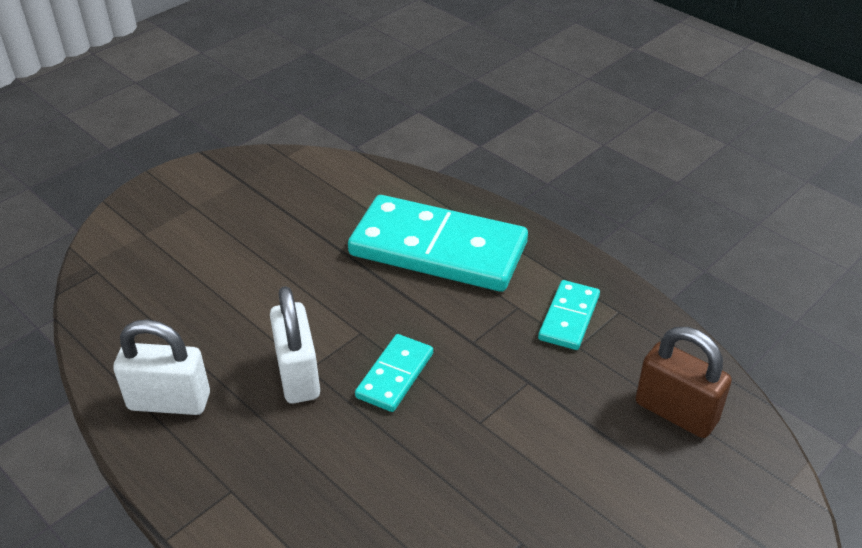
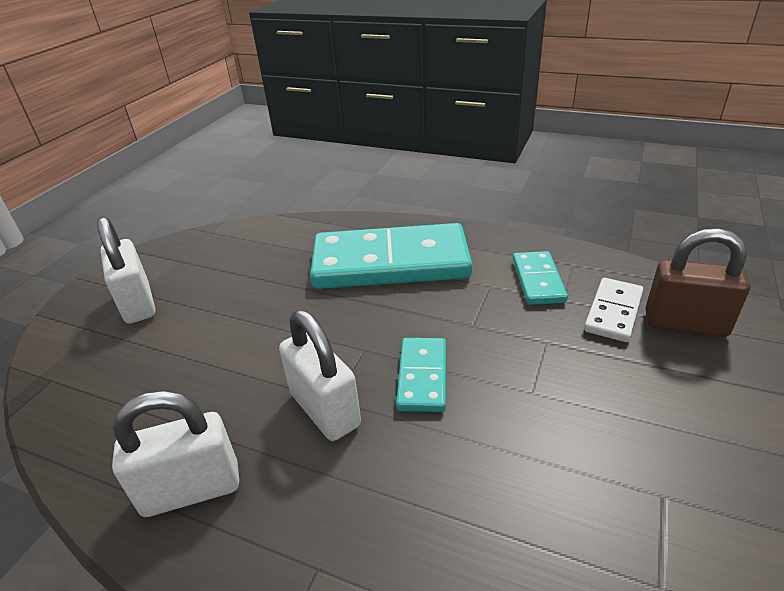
camera: 20 degrees left, 5 degrees down
none -> white padlock [97,217,156,324]
none -> white domino [584,278,643,342]

